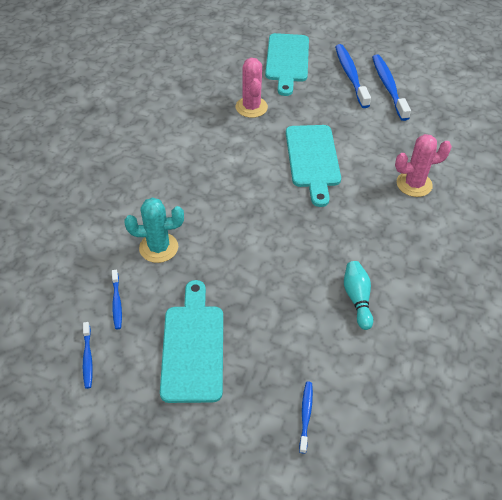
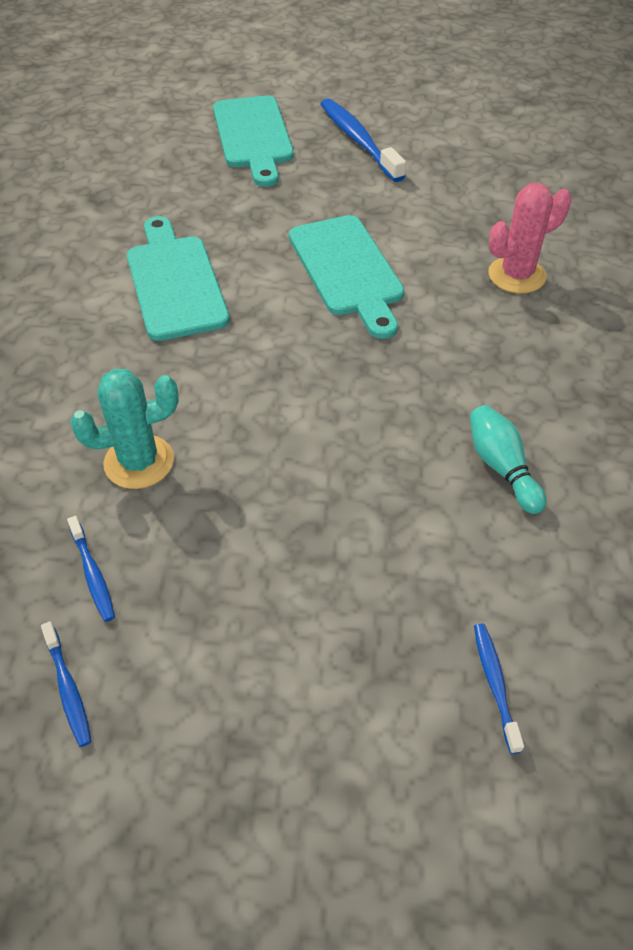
camera: 15 degrees left, 0 degrees up
turquoise cutting board [160,280,223,403] -> turquoise cutting board moved to [127,216,230,341]
pink cactus [236,58,268,118] -> none
blue toothbrush [372,54,411,121] -> none

